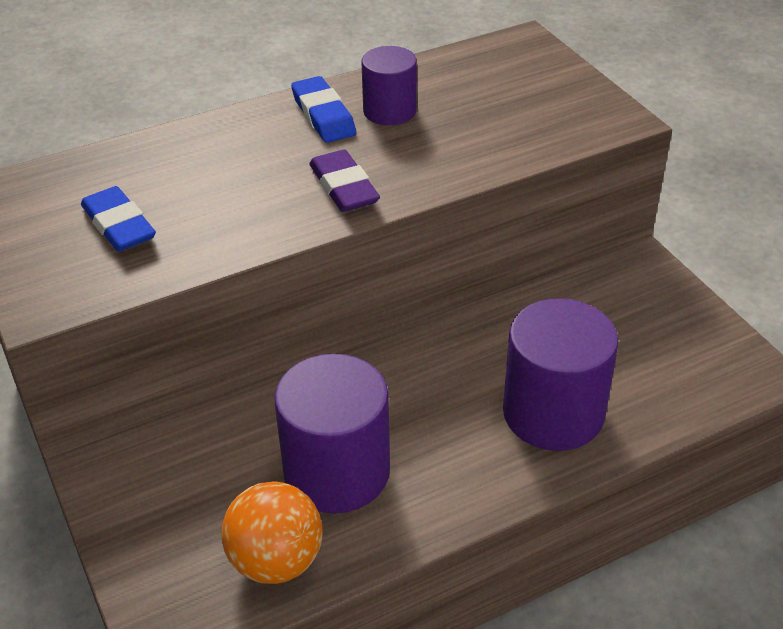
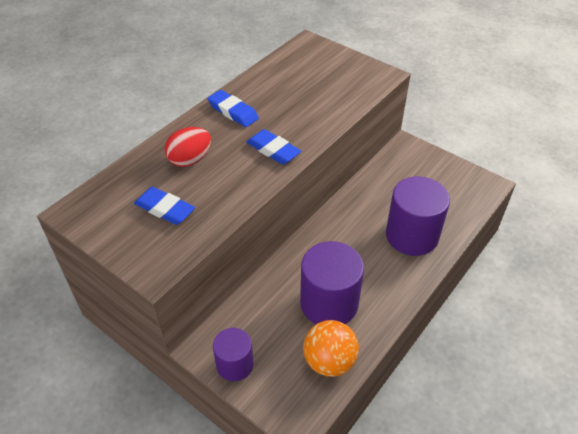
camera: 25 degrees left, 5 degrees up
purple eraser [309,150,380,212] -> blue eraser [246,129,301,165]
purple cylinder [361,46,417,125] -> purple cylinder moved to [213,328,253,381]
none -> red egg [165,127,211,167]

